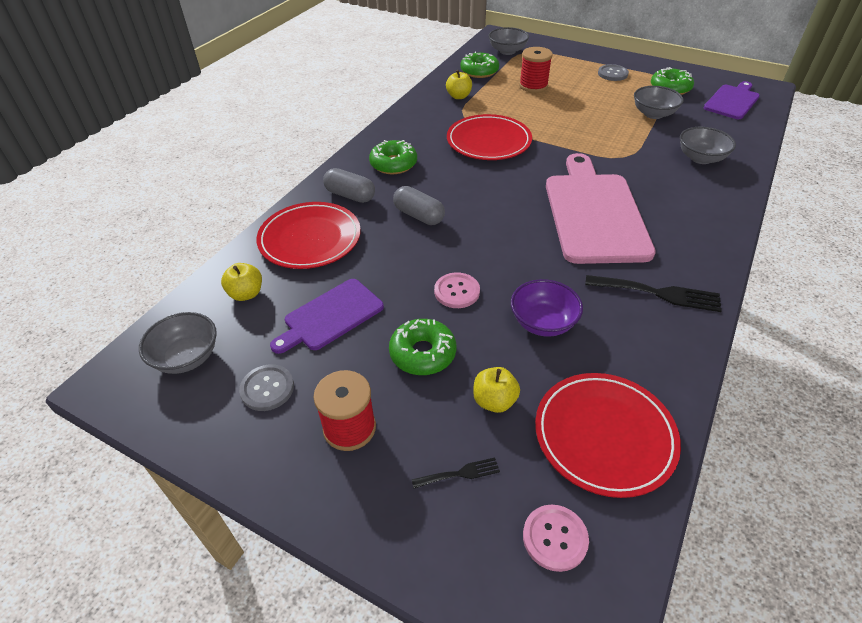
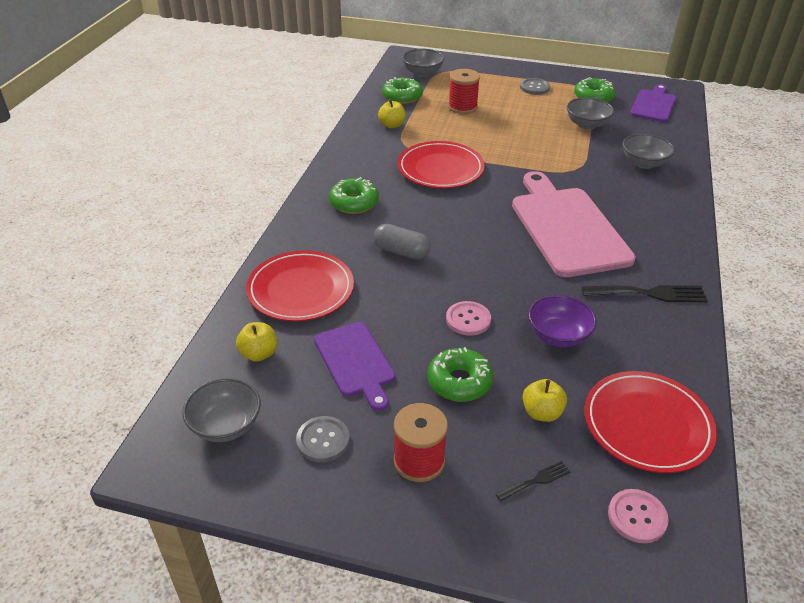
camera: 15 degrees left, 5 degrees down
purple cutting board [270,279,384,354] -> purple cutting board turned 60 degrees counterclockwise [314,322,395,411]
grey capsule [323,168,375,203] -> none

